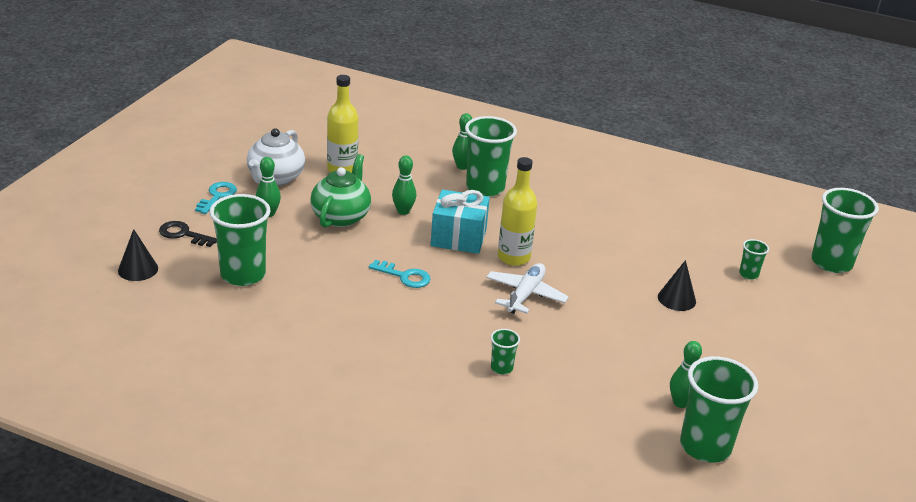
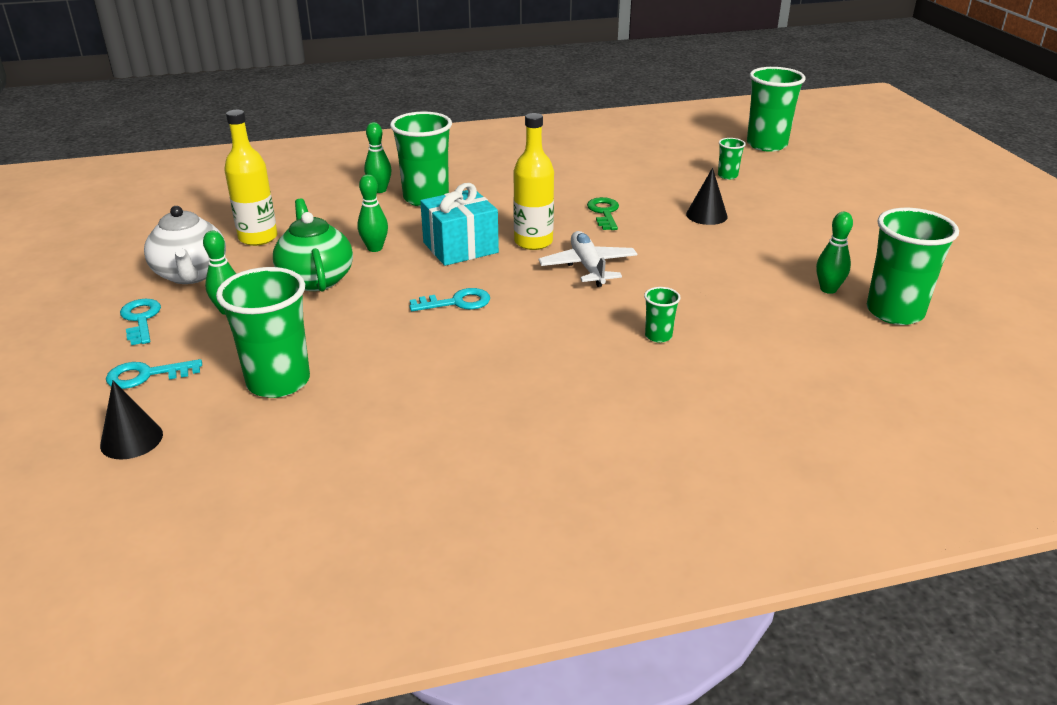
camera: 35 degrees left, 0 degrees up
black key [159,221,217,247] -> turquoise key [106,359,202,389]
none -> green key [587,197,619,230]

